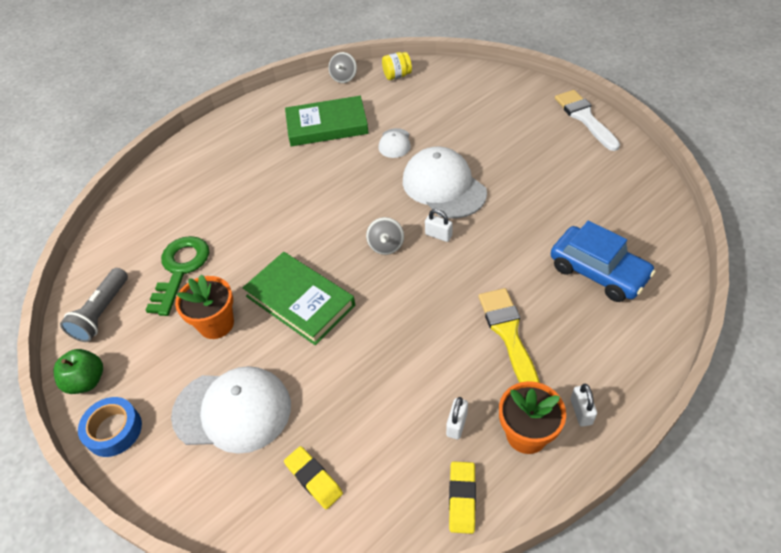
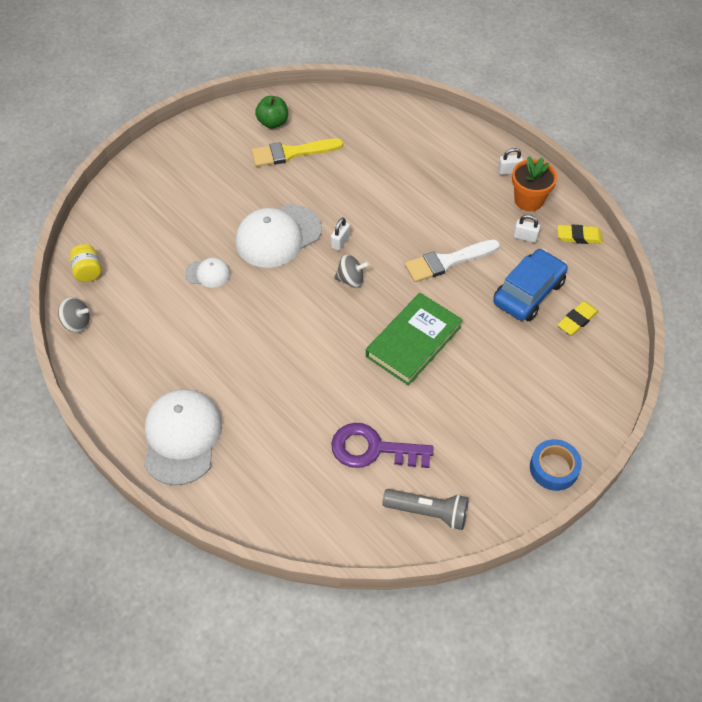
camera: 95 degrees left, 5 degrees up
green apple [53,349,103,394] -> green apple moved to [255,96,288,129]
green key [145,236,209,316] -> purple key [331,423,434,468]
white cap [171,366,291,454] -> white cap moved to [144,389,222,486]
orange flower pot [175,274,234,339] -> none
green book [285,96,369,146] -> none
yellow brush [478,288,540,383] -> yellow brush moved to [251,139,343,167]
blue car [551,221,656,302] -> blue car moved to [493,249,568,321]
white brush [555,90,620,151] -> white brush moved to [405,239,500,282]

